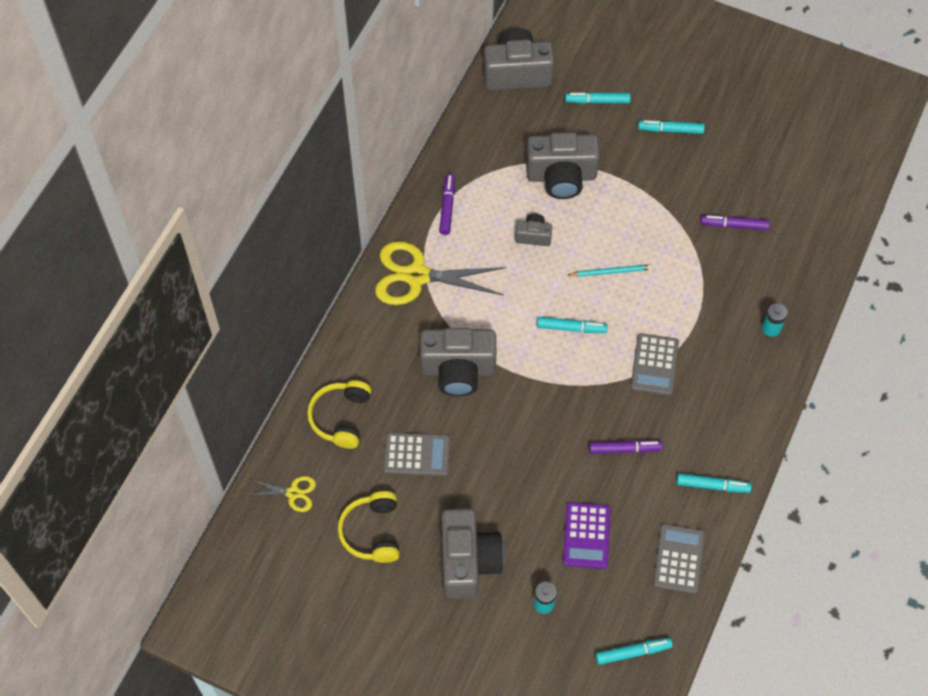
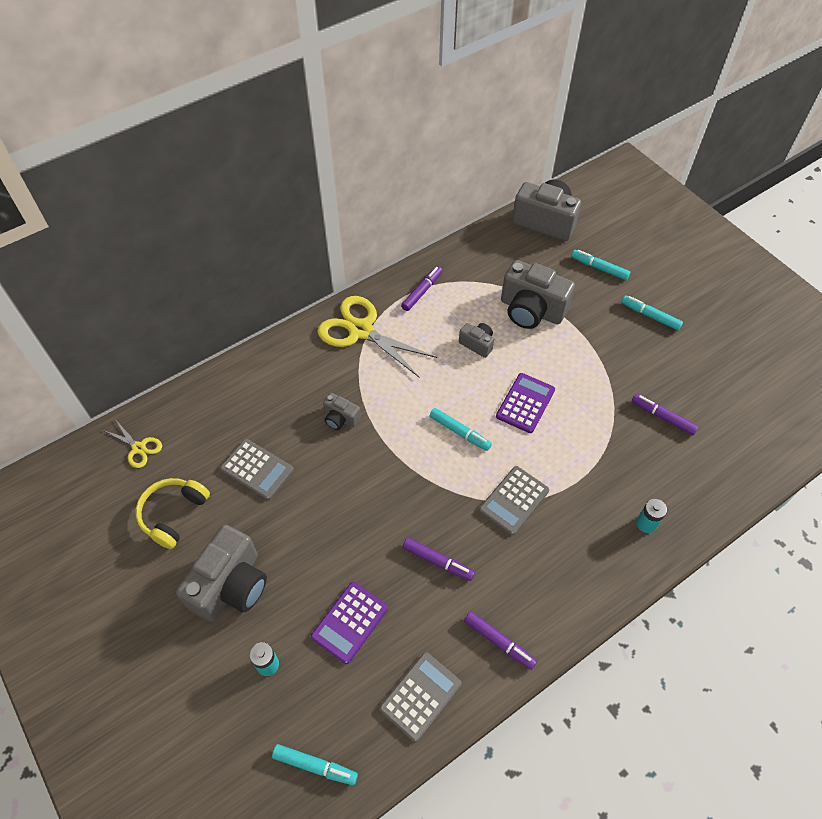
camera: 30 degrees right, 5 degrees down
yellow headphones [307,380,371,449] -> none
grey camera [420,328,496,396] -> grey camera [323,393,361,430], size x0.49
turquoise pencil [568,264,652,277] -> purple calculator [496,373,555,433]
turquoise marker [677,473,752,493] -> purple marker [464,612,537,670]

